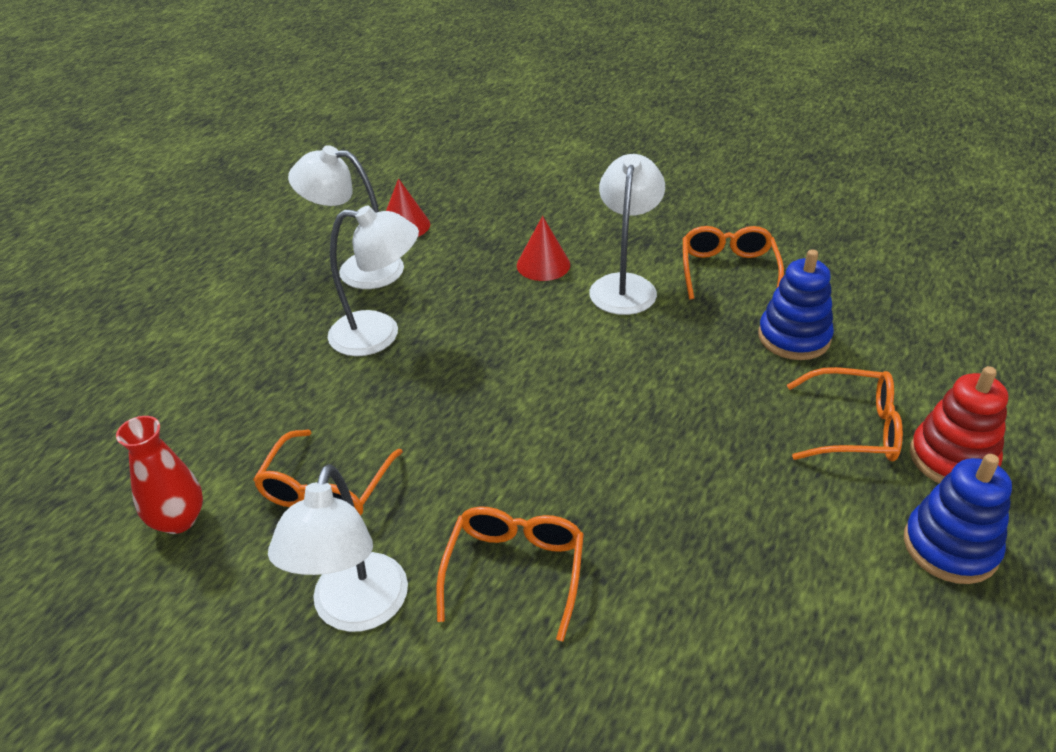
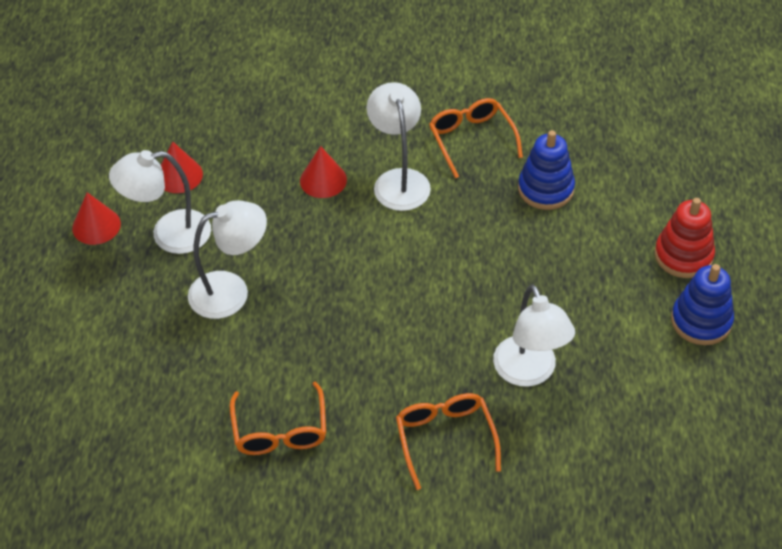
camera: 25 degrees left, 10 degrees up
red vase [116,416,203,534] -> none
white lamp [268,464,408,632] -> white lamp moved to [493,284,575,387]
orange glasses [787,367,903,461] -> none
none -> red cone [72,192,121,245]

